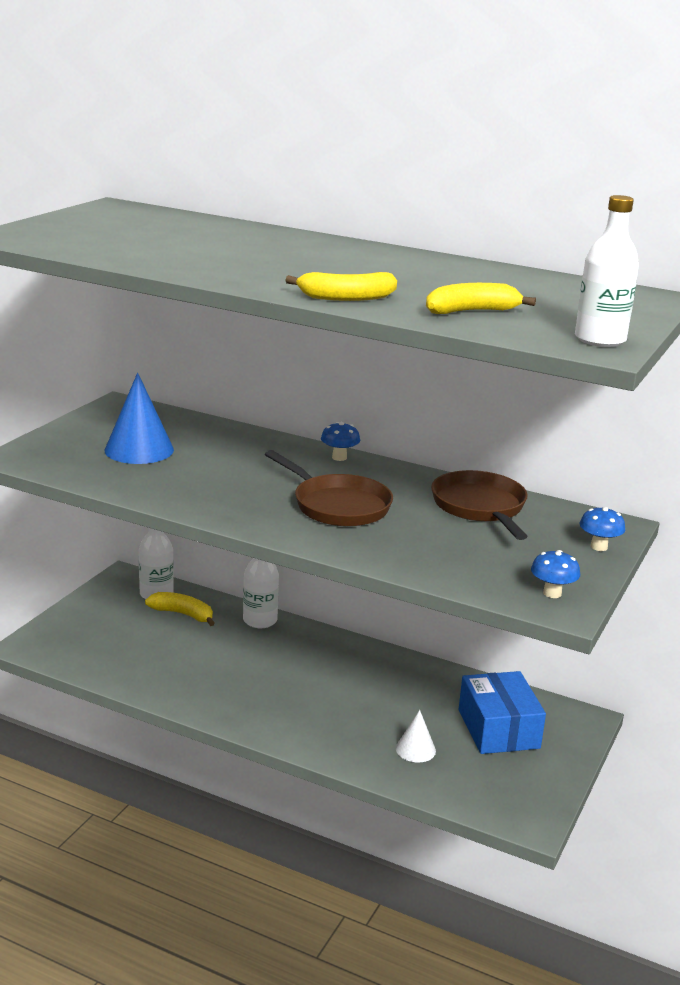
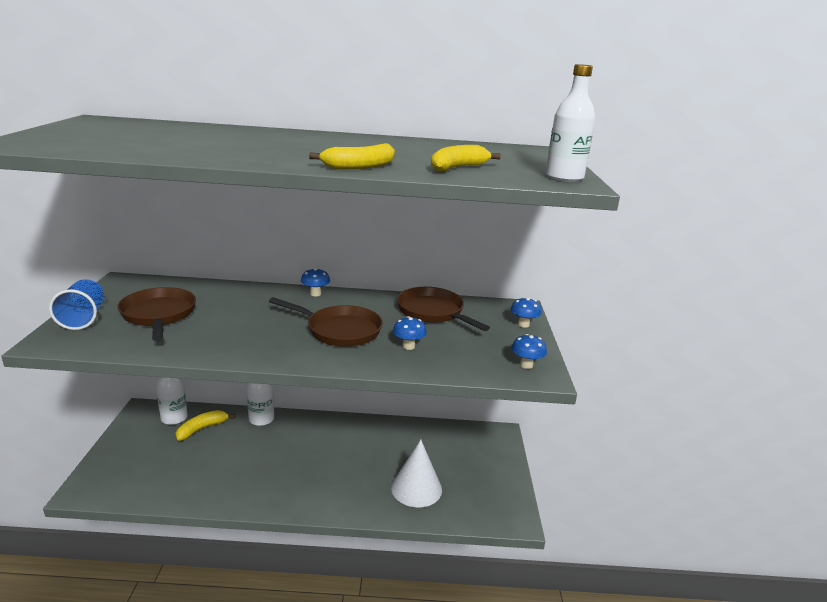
camera: 25 degrees left, 0 degrees up
blue cone [105,373,174,464] -> brown pan [117,287,196,341]
yellow banana [145,592,215,626] -> yellow banana turned 45 degrees counterclockwise [175,410,235,441]
white cone [396,710,436,762] -> white cone [391,440,442,508], size x1.80
blue box [459,671,546,754] -> none
none -> blue cup [49,279,104,330]
none -> blue mushroom [393,316,427,350]

